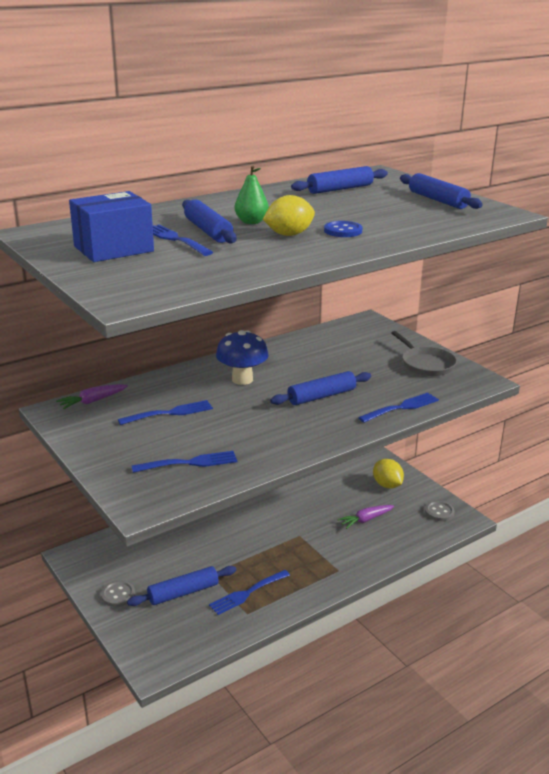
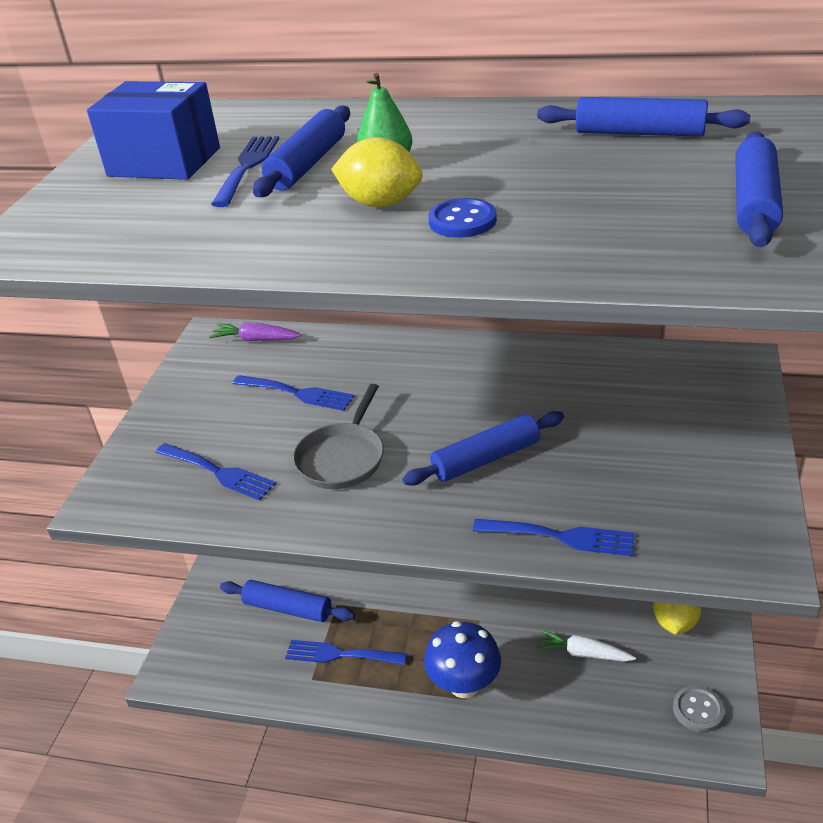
camera: 50 degrees right, 10 degrees up
grey button [101,581,135,607] -> none
blue mushroom [216,330,269,385] -> blue mushroom moved to [424,621,501,698]
blue rolling pin [270,371,371,405] -> blue rolling pin turned 45 degrees counterclockwise [403,411,564,485]
purple carrot [337,505,394,529] -> white carrot [535,629,636,662]
grey pan [391,331,457,376] -> grey pan moved to [293,384,384,489]

